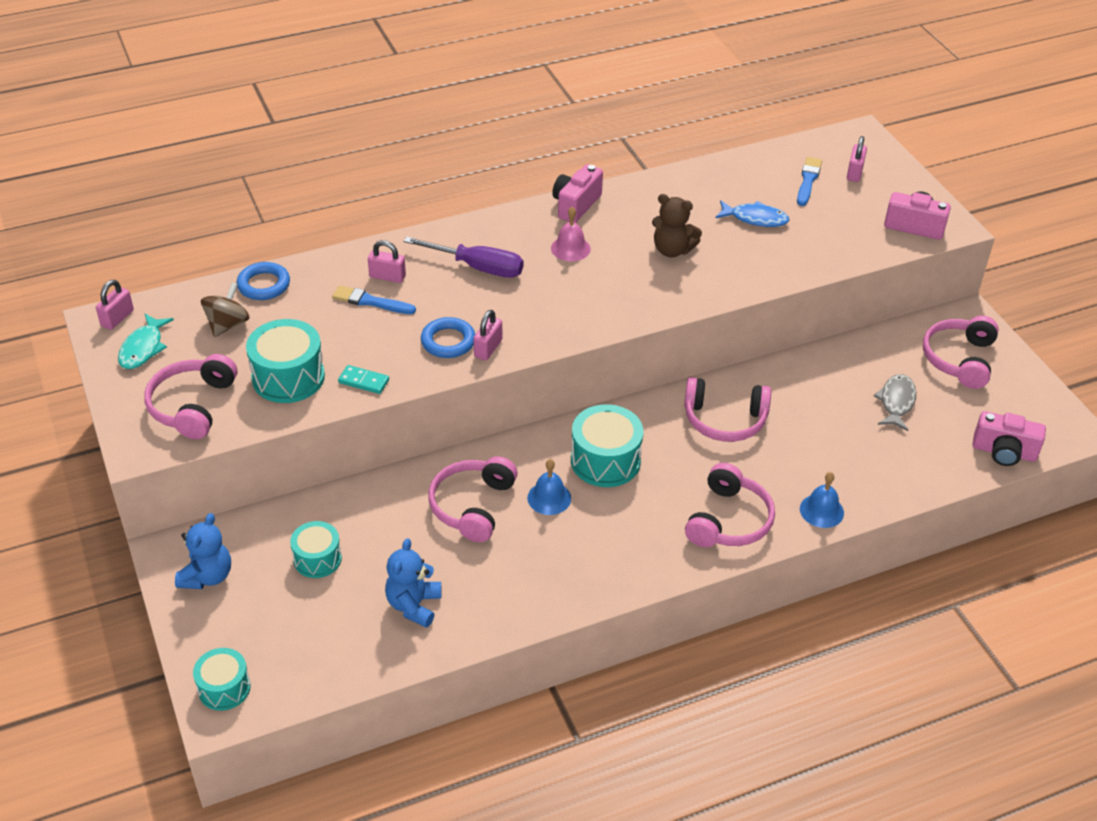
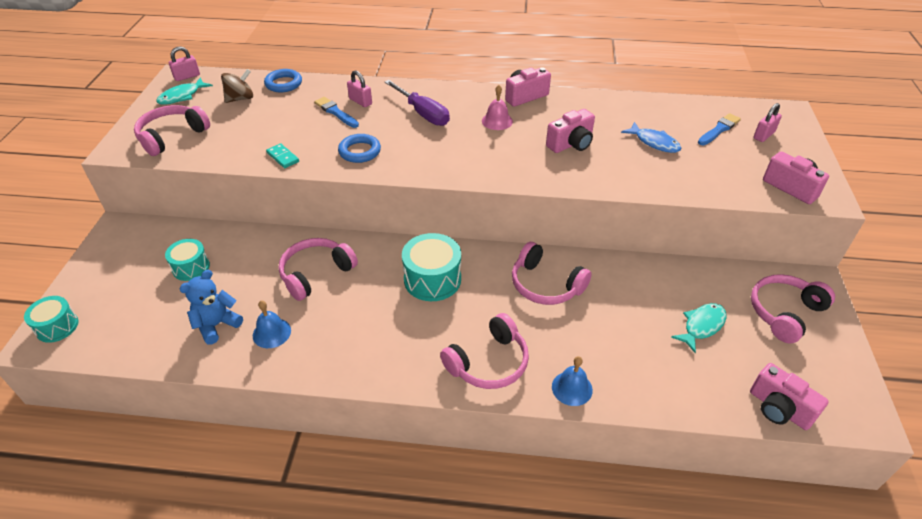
camera: 30 degrees right, 0 degrees up
blue teddy bear [175,513,231,589] -> none
turquoise drum [246,319,325,403] -> none
pink padlock [473,310,502,361] -> none
blue bell [527,459,571,515] -> blue bell moved to [253,301,291,348]
brown teddy bear [652,194,702,257] -> pink camera [546,109,595,153]
grey fish [874,374,916,431] -> turquoise fish [671,303,727,353]

